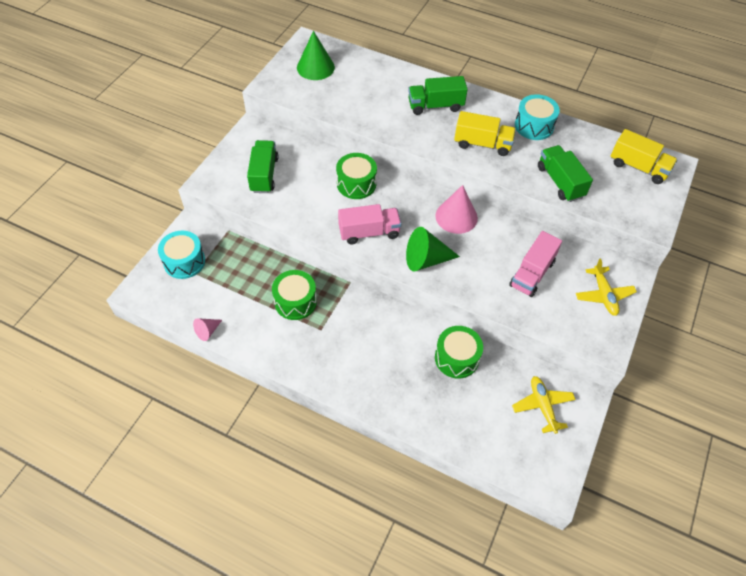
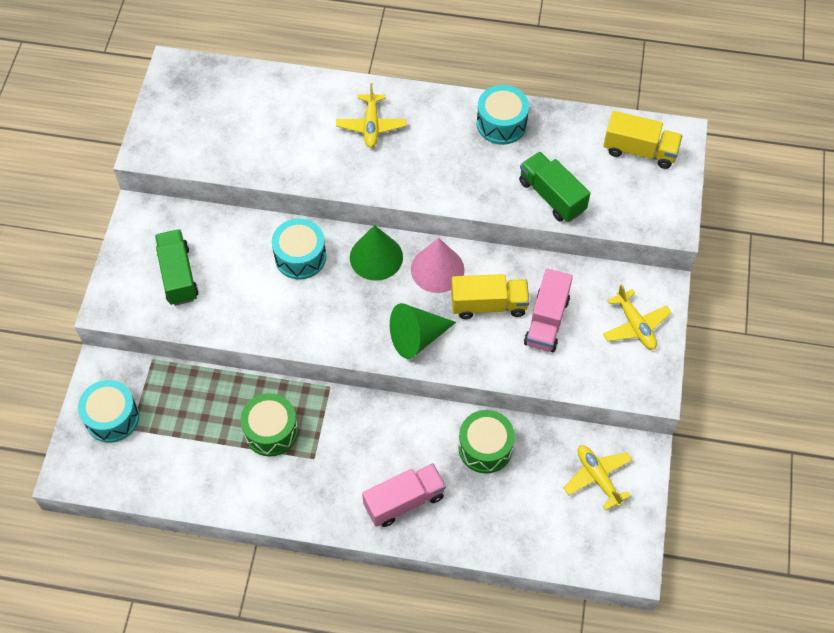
camera: 15 degrees left, 5 degrees up
pink cone [193,318,222,341] -> none
green cone [297,31,335,80] -> green cone moved to [350,225,403,281]
green drum [336,153,377,199] -> turquoise drum [272,219,326,280]
pink truck [338,204,401,244] -> pink truck moved to [362,464,446,527]
green truck [408,76,468,115] -> yellow plane [336,83,406,148]
yellow truck [454,111,516,156] -> yellow truck moved to [451,274,529,319]

